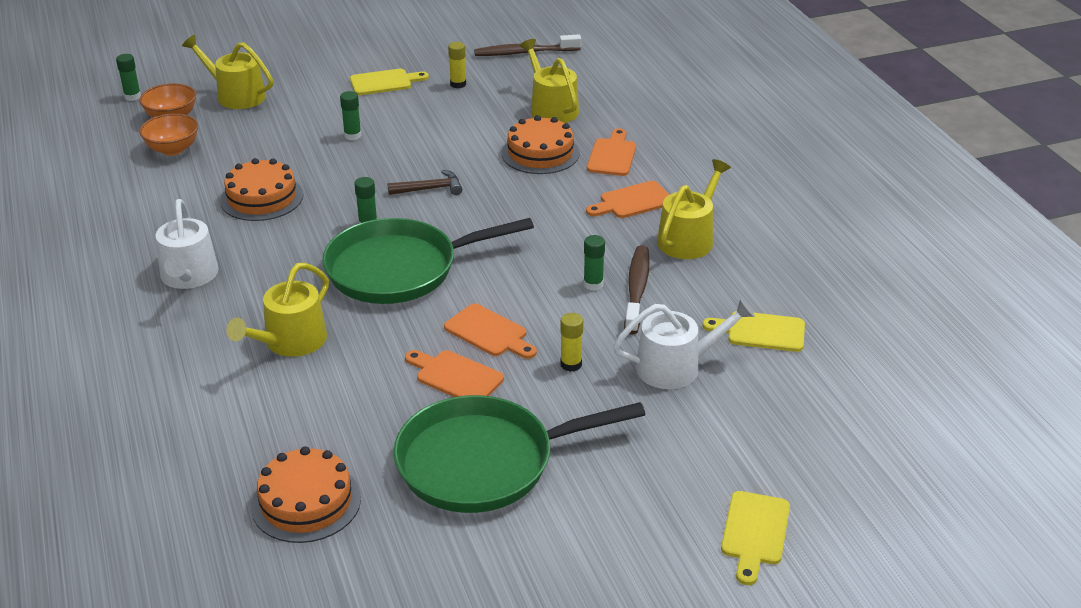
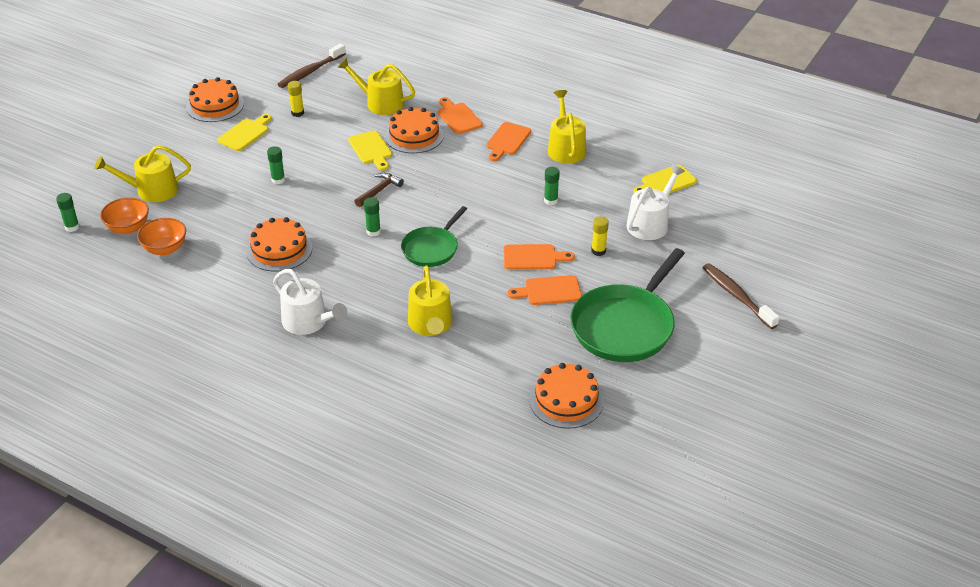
camera: 40 degrees left, 5 degrees up
green pan [322,218,534,304] -> green pan [401,206,467,267], size x0.59
brown toothbrush [624,245,650,334] -> brown toothbrush moved to [703,263,780,329]
yellow cutting board [721,491,790,585] -> yellow cutting board moved to [348,131,392,171]
none -> orange cake [186,77,244,122]

